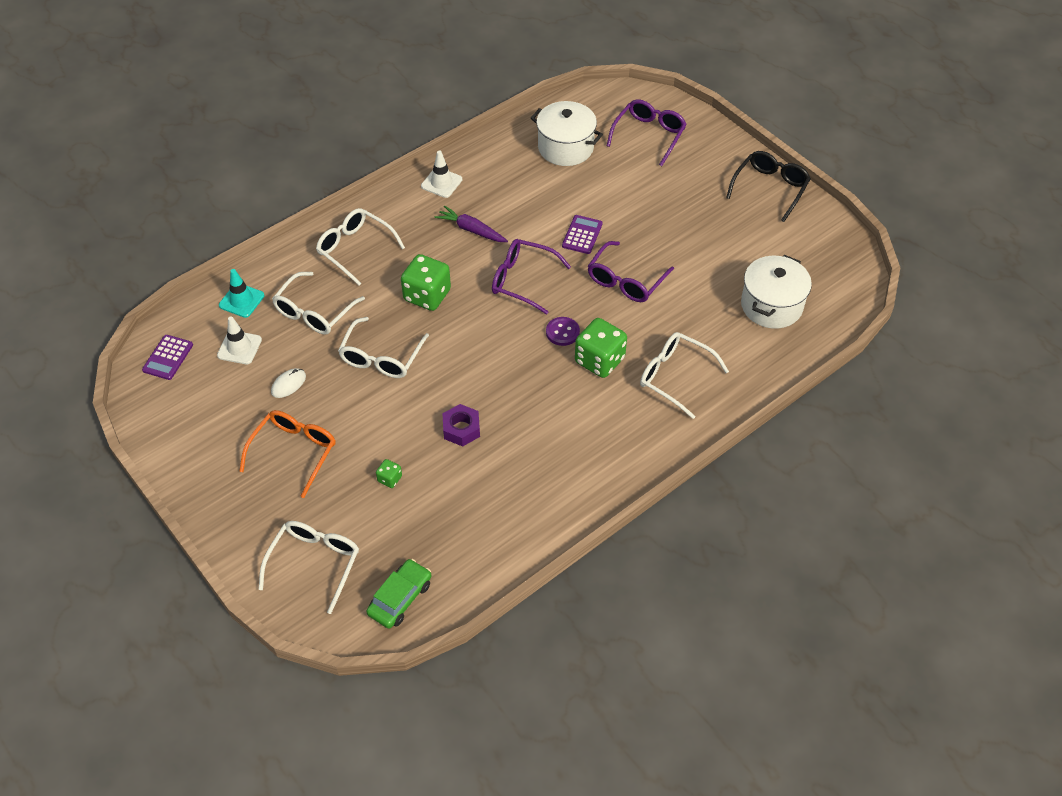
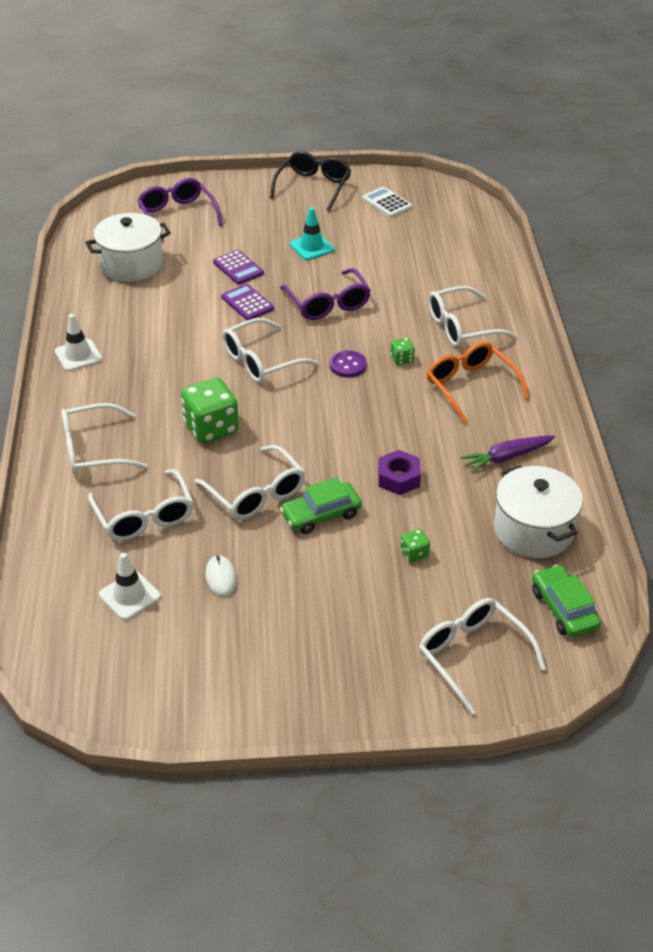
camera: 55 degrees left, 10 degrees down
purple calculator [142,335,193,380] -> purple calculator moved to [213,250,264,285]
turquoise traffic cone [219,269,264,318] -> turquoise traffic cone moved to [290,207,334,260]
orange glasses [239,410,336,498] -> orange glasses moved to [427,342,529,424]
purple carrot [435,205,508,242] -> purple carrot moved to [460,435,555,473]
purple glasses [492,239,571,314] -> white glasses [222,318,318,383]
green dice [575,318,627,378] -> green dice [391,338,415,365], size x0.46
black glasses [726,151,811,222] -> black glasses turned 45 degrees clockwise [270,151,351,211]
white pot [741,255,812,329] -> white pot moved to [494,465,583,558]
none -> green car [280,477,362,534]
none -> white calculator [362,187,412,217]

